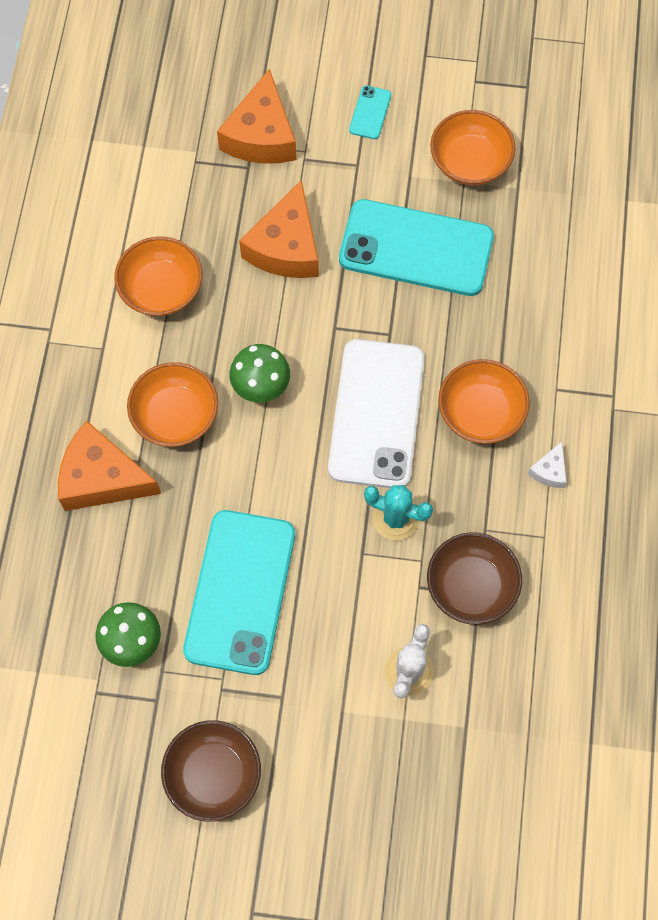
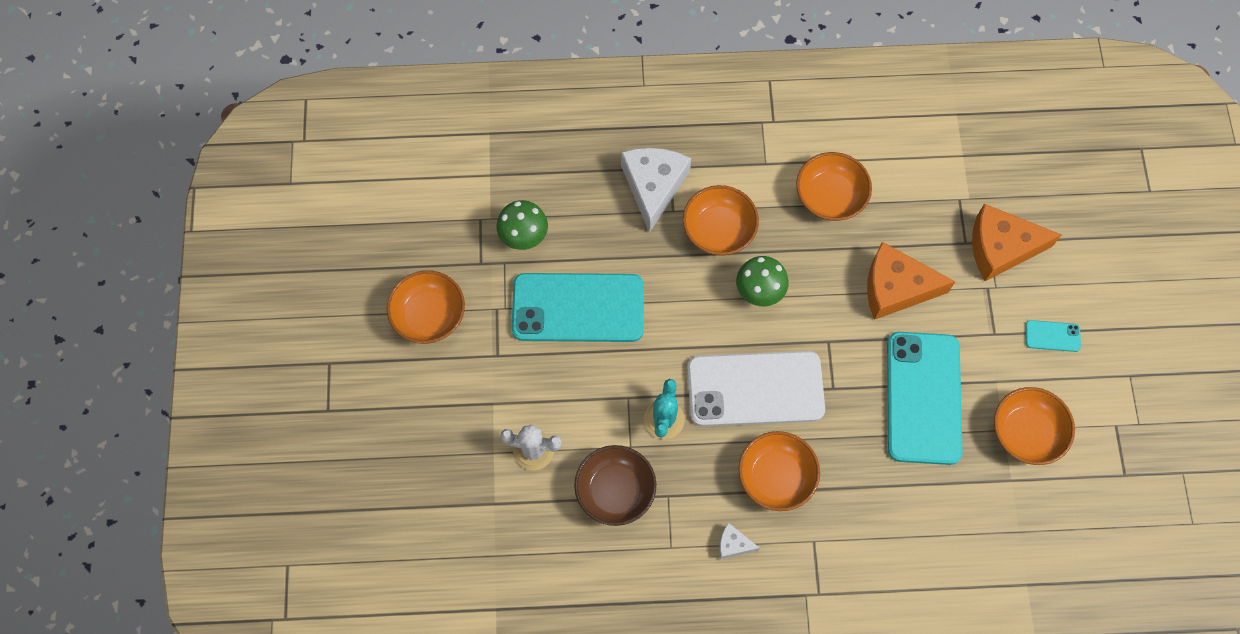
camera: 80 degrees right, 0 degrees up
orange cheese [58,420,161,511] -> white cheese [621,148,691,233]
brown bowl [161,720,261,822] -> orange bowl [387,270,465,344]

